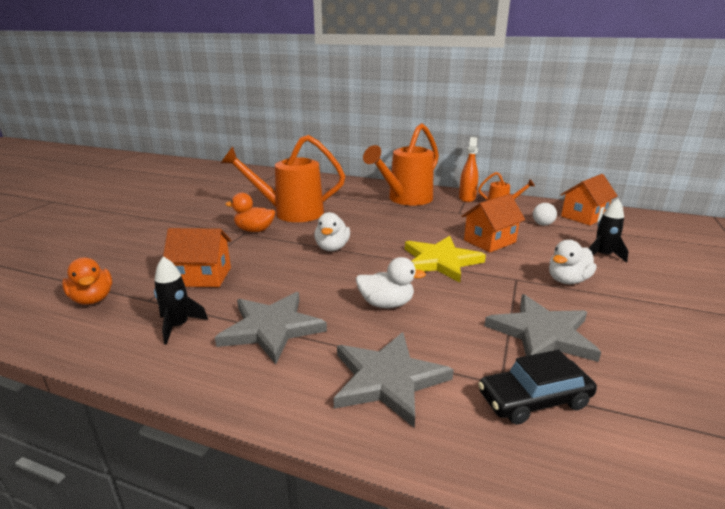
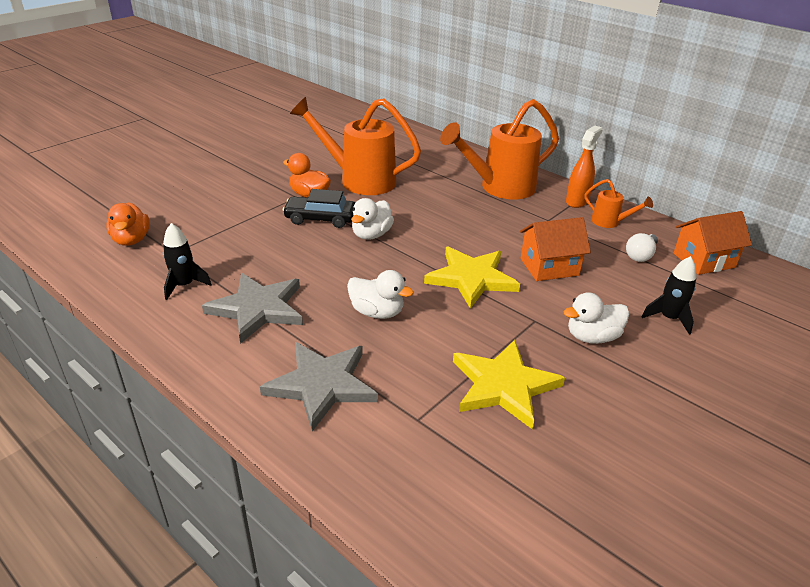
camera: 20 degrees right, 10 degrees up
orange house [163,228,231,287] -> none
black car [478,350,597,425] -> black car moved to [282,189,355,228]
grey star [484,294,601,362] -> yellow star [453,340,565,430]

